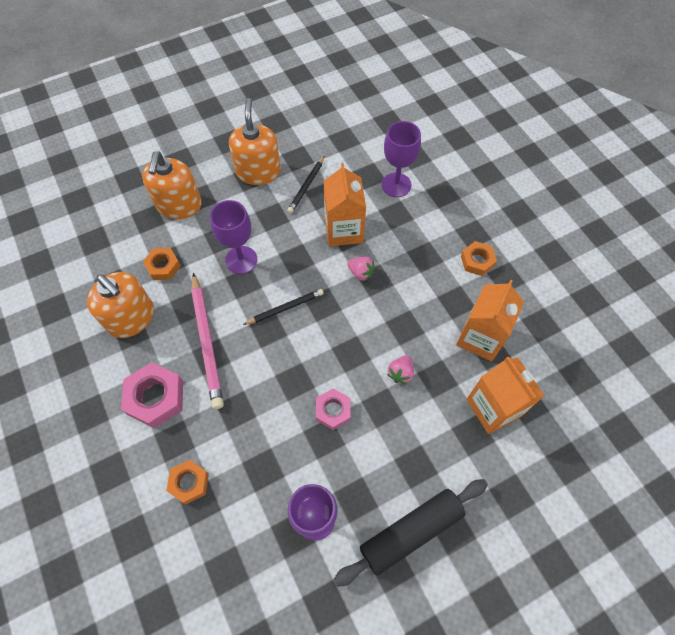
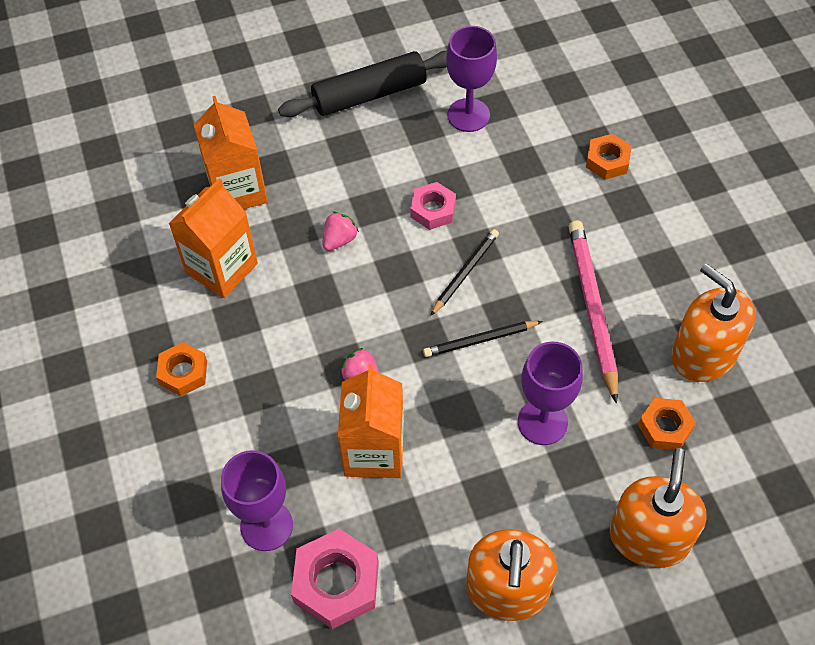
camera: 170 degrees left, 5 degrees down
pink nut [121,362,183,428] -> pink nut moved to [291,529,379,629]
black pencil [287,156,324,213] -> black pencil moved to [430,229,499,316]

